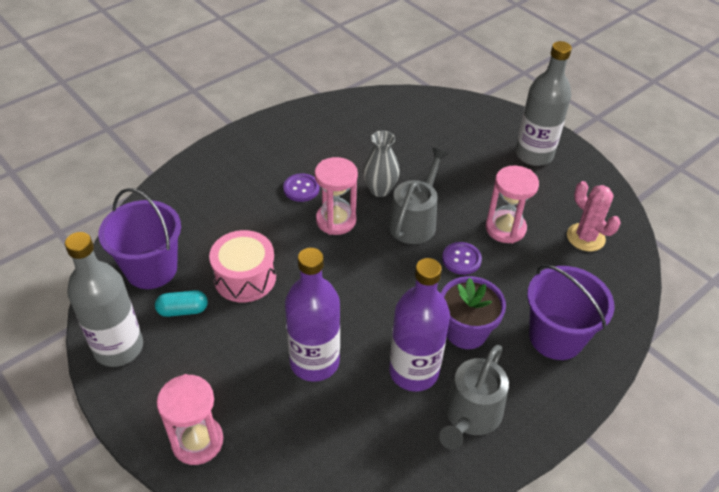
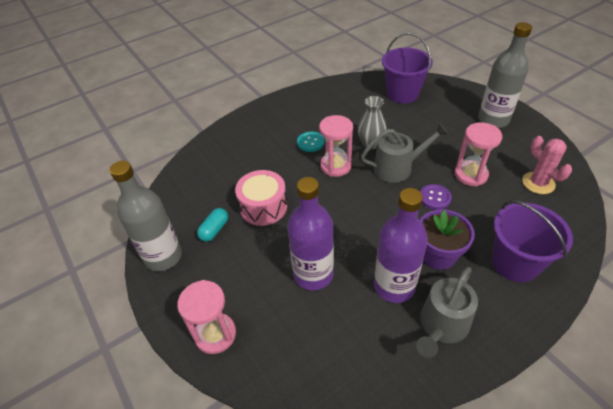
camera: 10 degrees right, 0 degrees up
purple bucket [99,188,181,289] -> purple bucket moved to [382,32,433,104]
turquoise capsule [155,290,208,317] -> turquoise capsule turned 60 degrees counterclockwise [197,208,228,242]
purple button [283,173,320,202] -> turquoise button [297,131,325,152]
grey watering can [388,148,449,244] -> grey watering can turned 45 degrees clockwise [361,123,448,183]

